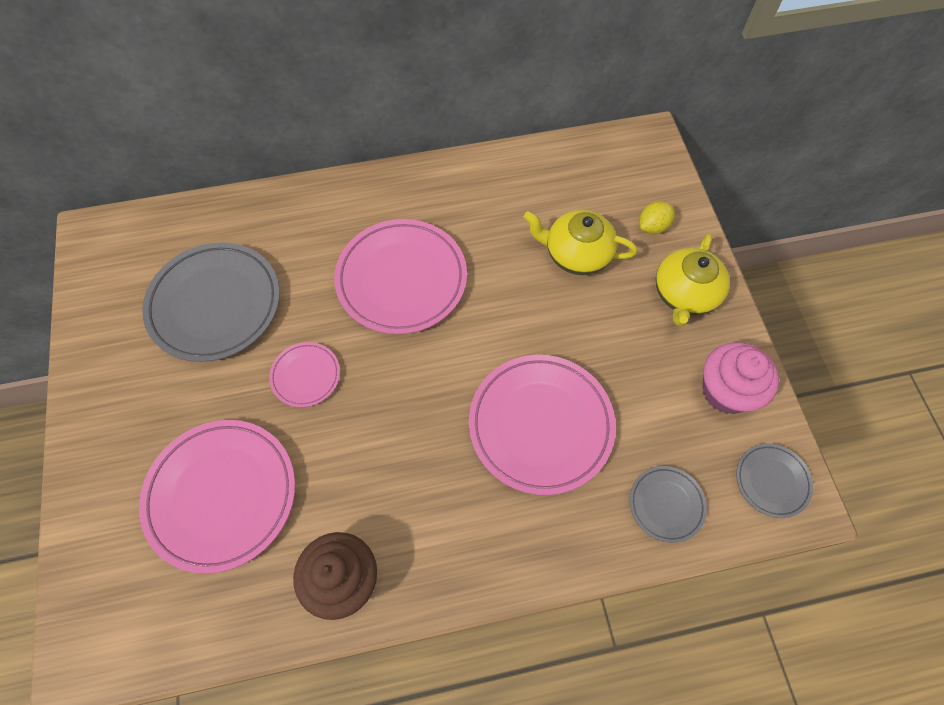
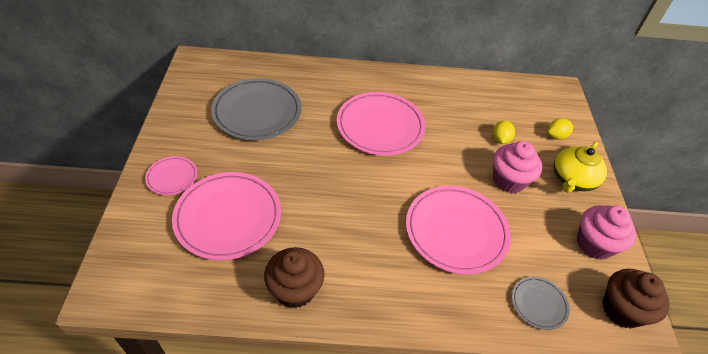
camera: 10 degrees right, 15 degrees down
pink plate [269,342,340,407] -> pink plate moved to [145,156,197,195]
yellow teapot [524,210,637,275] -> yellow lemon [493,120,515,144]
grey plate [736,444,813,518] -> brown cupcake [602,269,670,329]
none -> pink cupcake [493,141,542,193]

